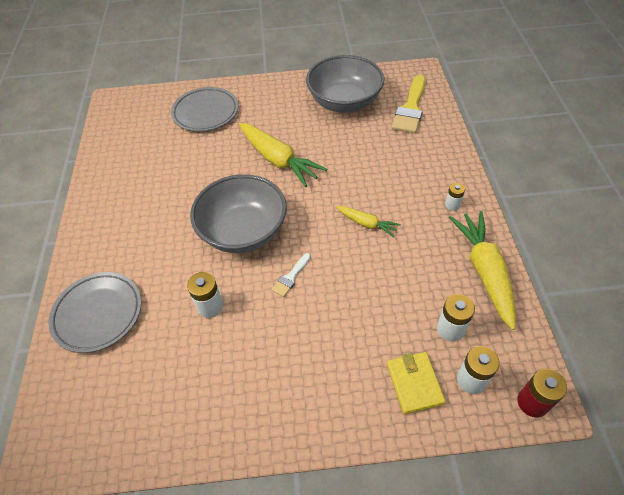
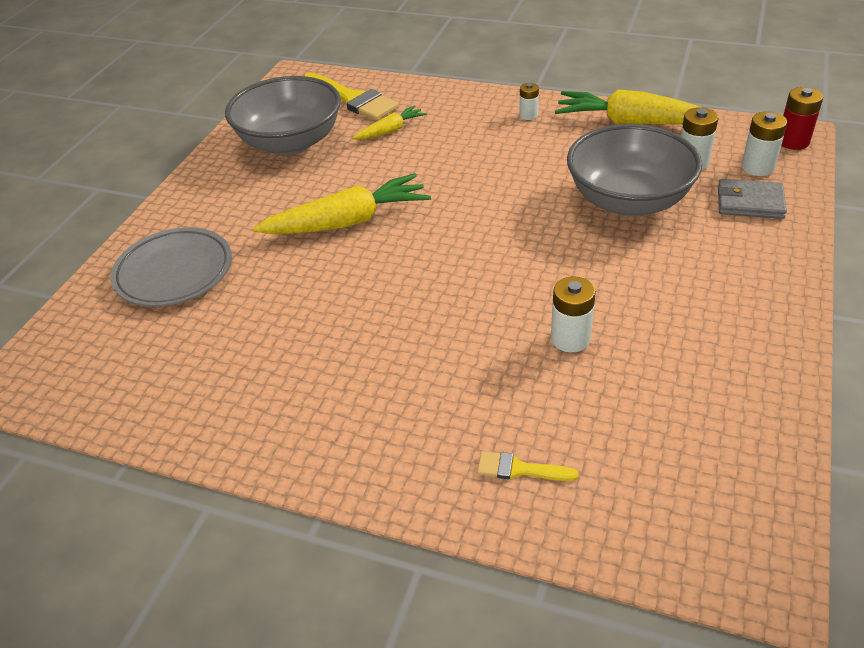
camera: 65 degrees left, 10 degrees down
grey plate [48,272,142,353] -> yellow brush [477,451,578,481]
grey bowl [190,174,287,253] -> grey bowl moved to [567,124,702,216]
white brush [271,253,311,297] -> none
yellow carrot [336,206,401,238] -> yellow carrot moved to [352,105,427,140]
yellow wallet [387,352,446,414] -> grey wallet [718,179,787,219]

